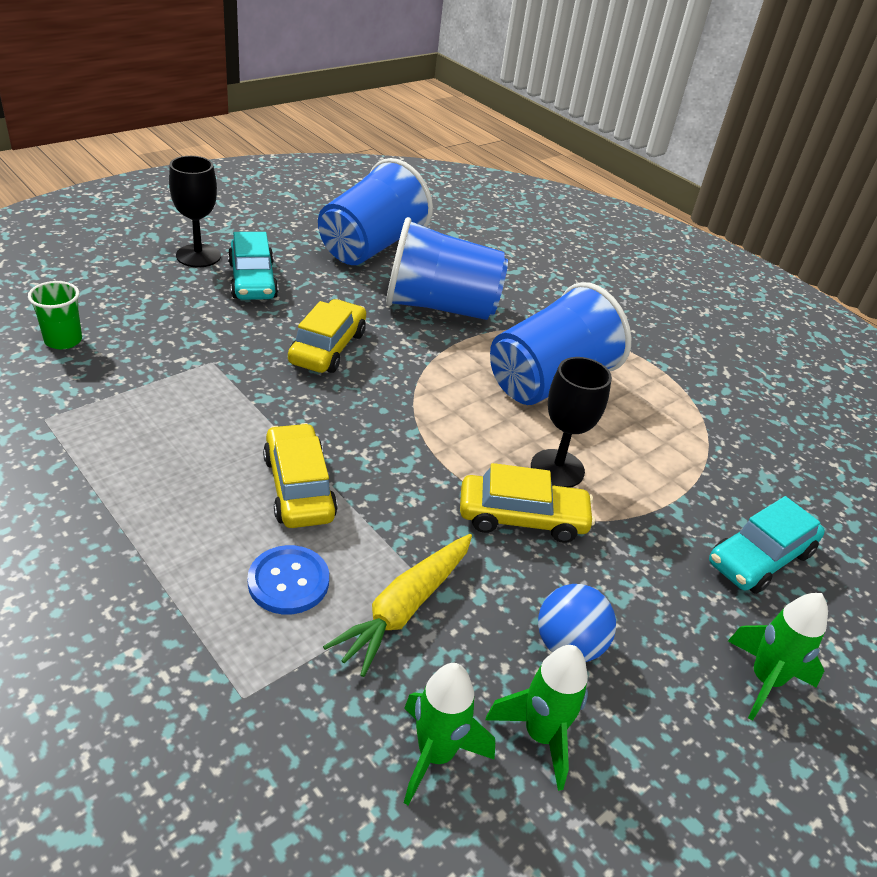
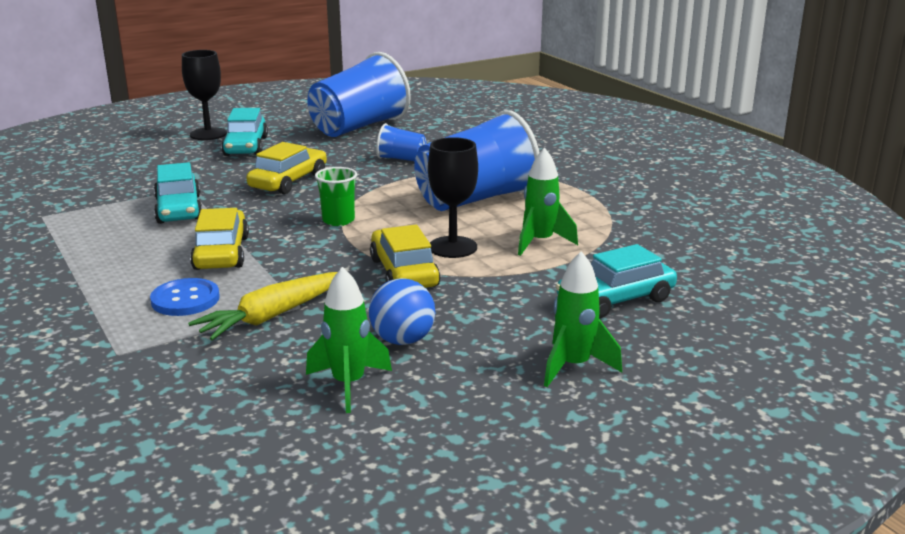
camera: 15 degrees right, 15 degrees down
green cup [28,281,82,349] -> green cup moved to [315,167,357,226]
blue cup [386,217,508,320] -> blue cup [376,123,426,161], size x0.46
green rocket [404,663,495,806] -> green rocket moved to [518,148,578,256]
yellow car [460,463,595,543] -> yellow car turned 120 degrees counterclockwise [370,225,440,288]
none -> turquoise car [154,162,202,224]

